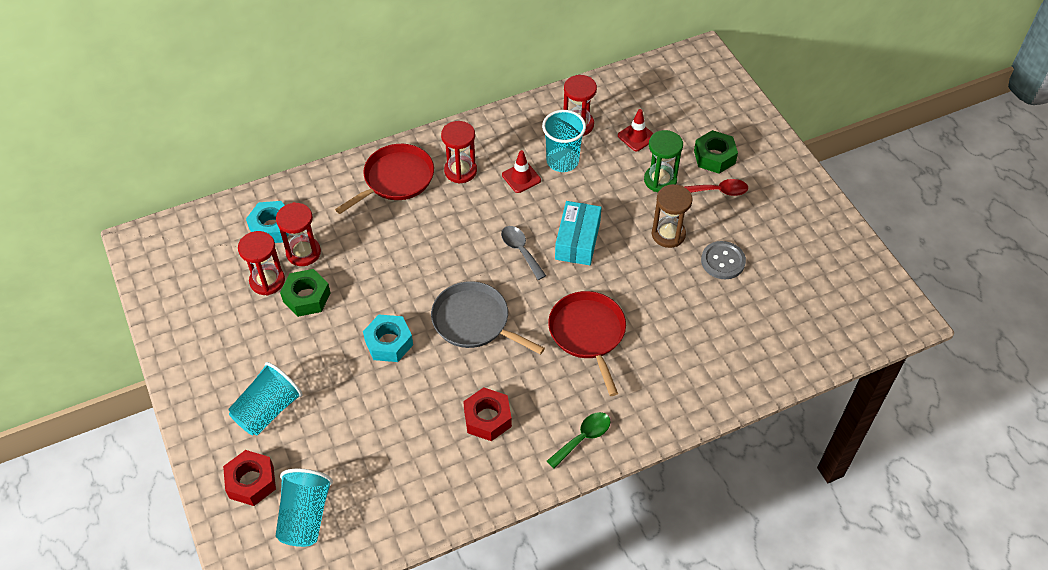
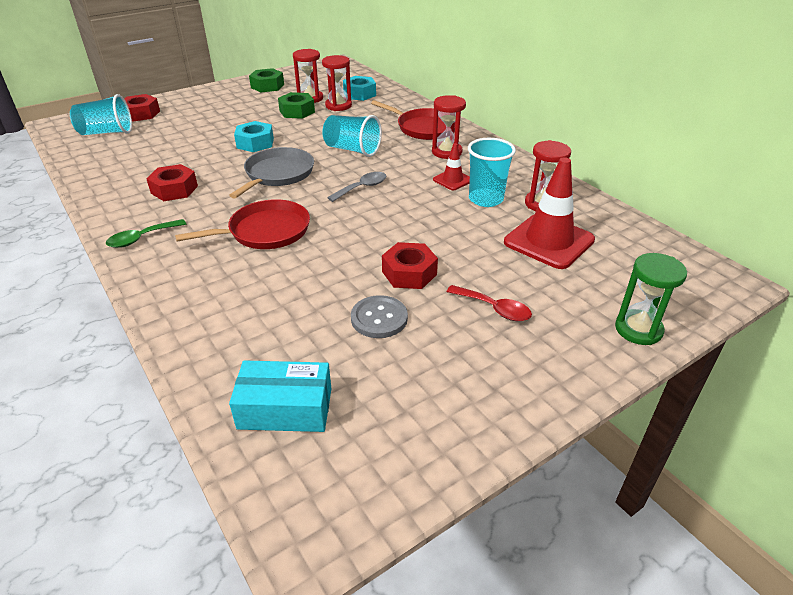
camera: 80 degrees right, 15 degrees down
turquoise cup [228,362,303,435] -> turquoise cup moved to [322,115,382,157]
green spoon [547,412,611,468] -> green spoon turned 105 degrees clockwise [106,219,186,248]
turquoise box [555,201,602,265] -> turquoise box moved to [229,360,331,432]
red traffic cone [618,109,654,151] -> red traffic cone [504,157,595,269], size x1.97
green hourglass [644,130,683,192] -> green hourglass moved to [615,253,687,345]
brown hourglass [652,184,693,248] -> red nut [382,242,438,289]
red spoon [684,179,748,196] -> red spoon turned 45 degrees counterclockwise [446,285,532,321]
green nut [694,130,738,174] -> green nut moved to [249,68,284,92]

